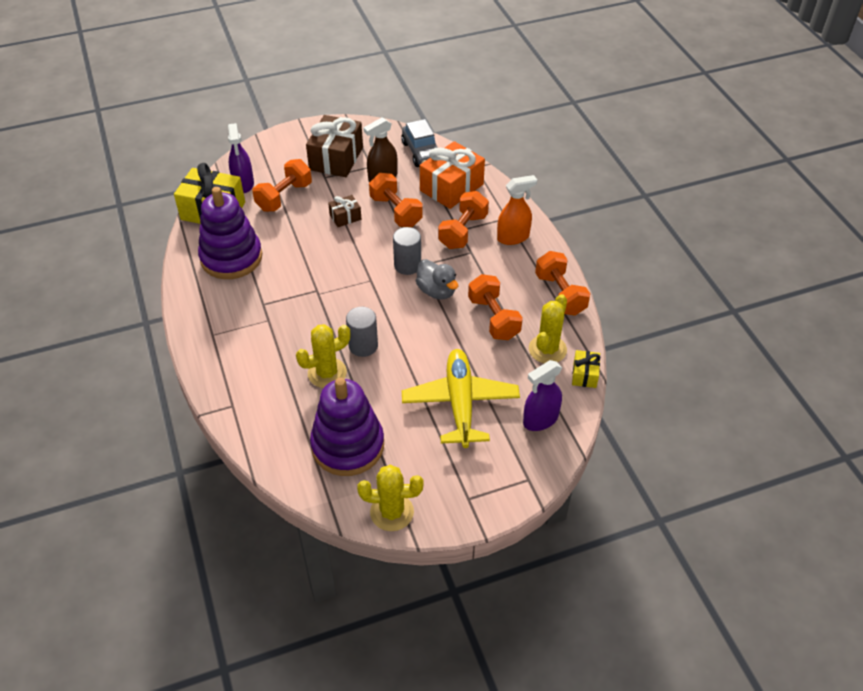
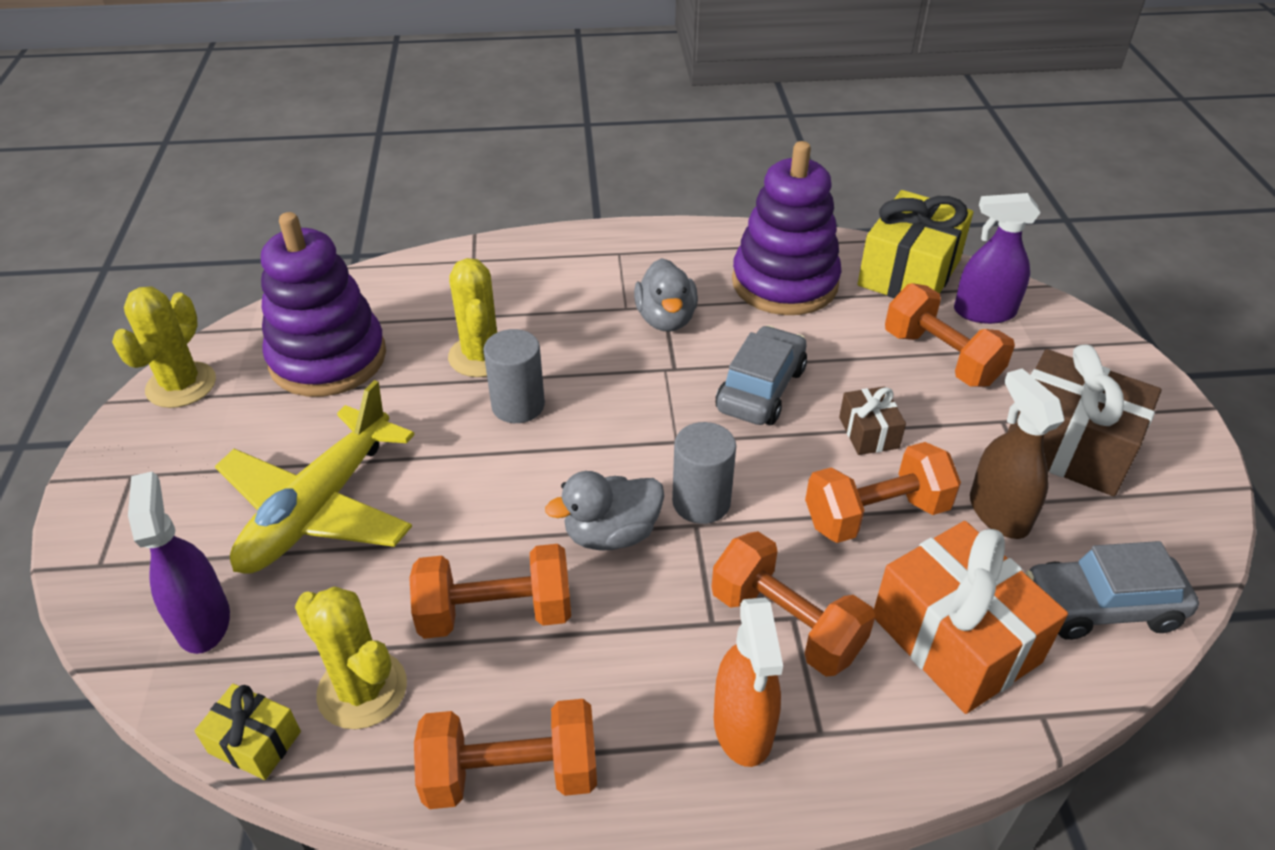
camera: 105 degrees right, 5 degrees down
yellow plane [402,349,520,448] -> yellow plane turned 105 degrees clockwise [215,380,415,574]
none -> grey duck [634,258,698,332]
none -> grey car [716,325,807,425]

